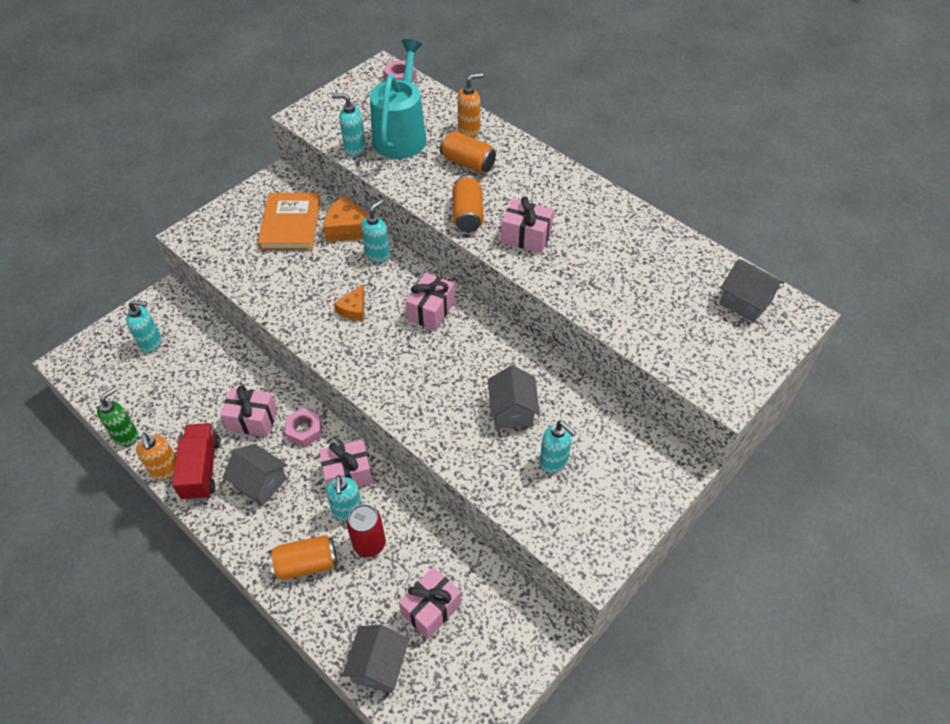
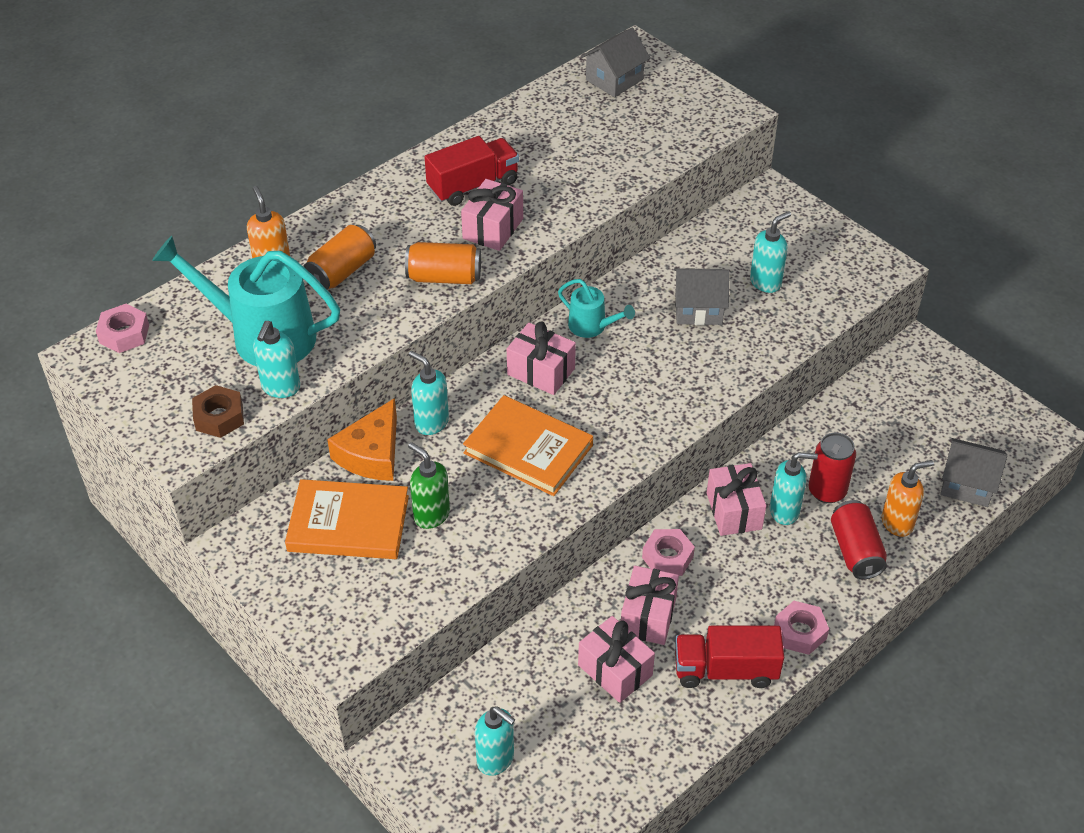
camera: 85 degrees left, 5 degrees down
green soap dispenser [97,387,138,446] -> green soap dispenser moved to [408,442,450,529]
turquoise soap dispenser [126,301,161,353] -> turquoise soap dispenser turned 120 degrees clockwise [475,707,515,776]
orange soap dispenser [136,433,176,480] -> orange soap dispenser moved to [882,460,934,537]
grey house [223,444,287,506] -> none
orange can [269,535,337,580] -> red can [831,500,887,579]
orange cheese [334,284,364,321] -> orange book [463,395,593,496]
pink gift [399,567,461,639] -> pink gift moved to [578,616,655,703]
none -> brown nut [192,385,244,438]
none -> red truck [425,136,519,206]
none -> turquoise watering can [558,279,635,338]
none -> pink nut [774,601,829,655]

